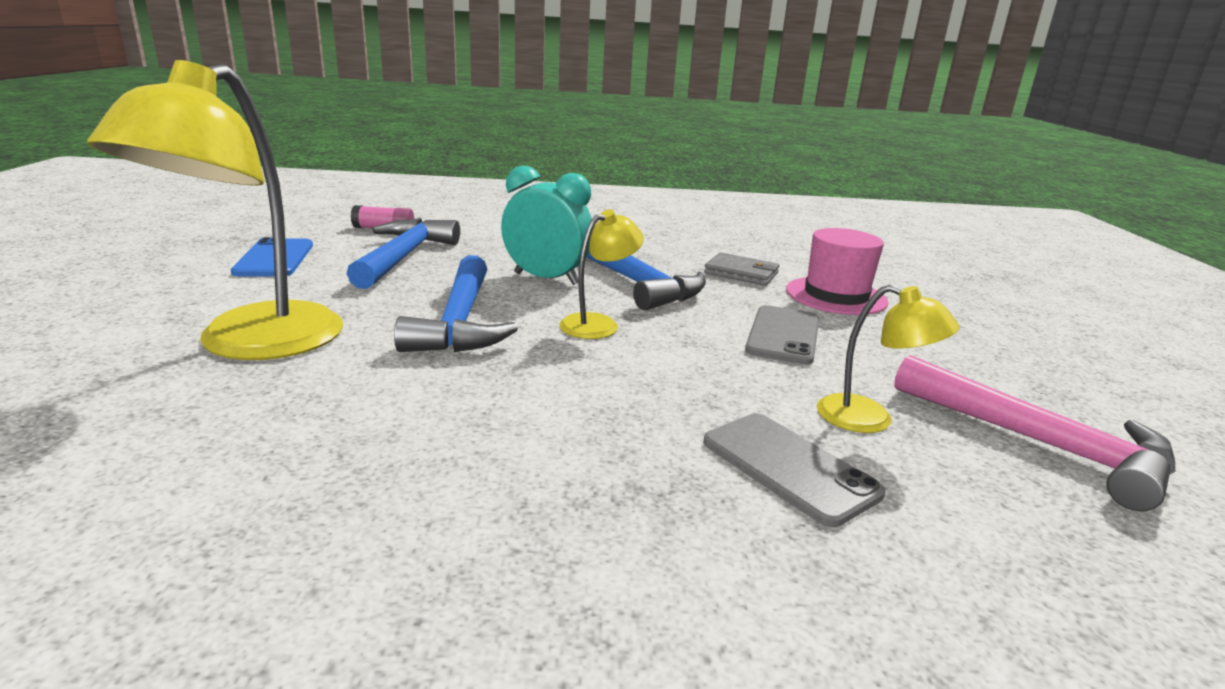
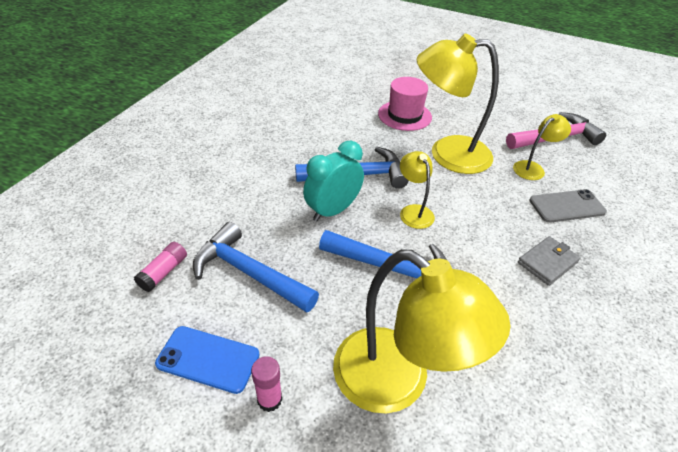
camera: 65 degrees left, 20 degrees up
grey wallet [704,252,779,286] -> grey wallet moved to [518,236,580,286]
grey phone [745,305,819,365] -> yellow lamp [417,34,499,174]
none -> pink glue stick [251,356,282,412]

